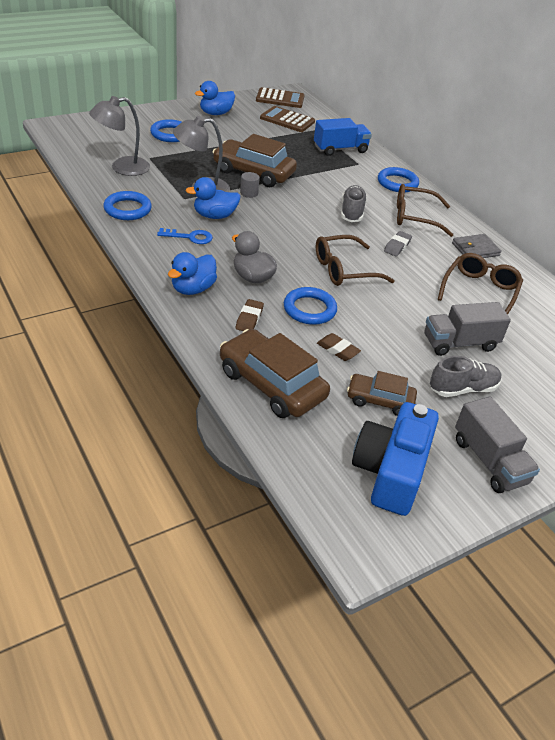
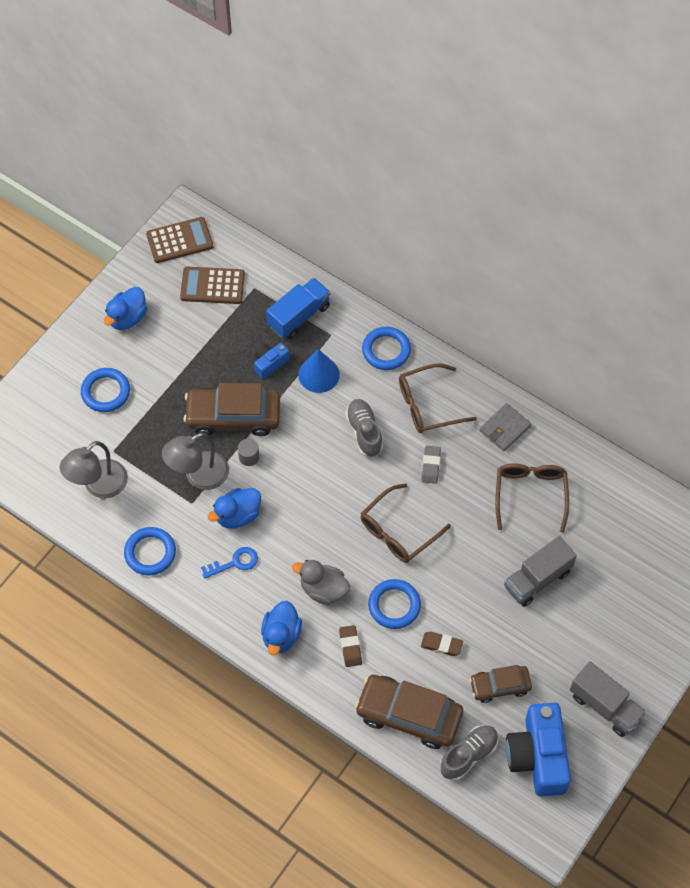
camera: 20 degrees left, 20 degrees up
grey shoe [430,356,502,397] -> grey shoe moved to [440,725,498,781]
none -> blue camera [254,343,290,379]
none -> blue cone [298,349,340,393]

